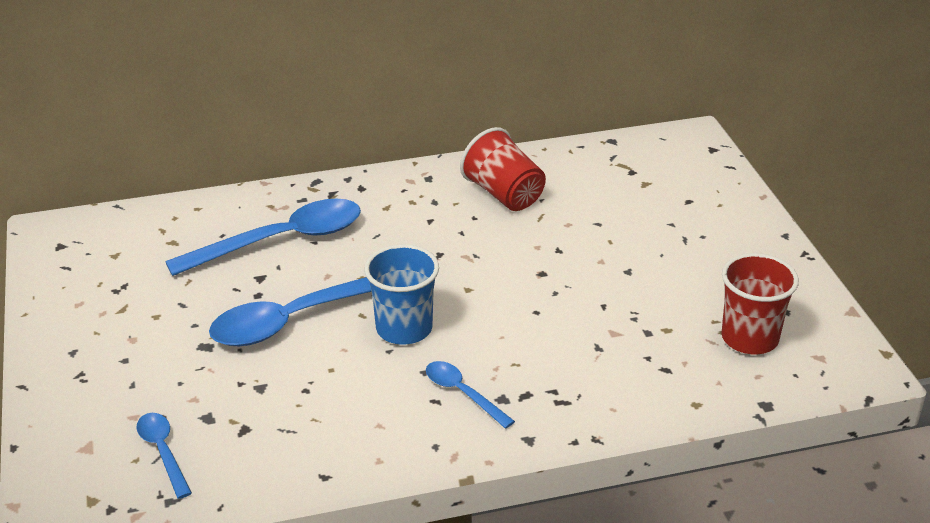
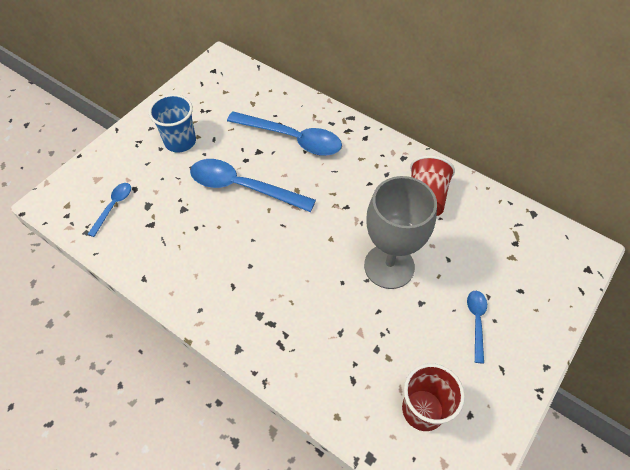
camera: 50 degrees right, 20 degrees up
blue cup [364,244,439,345] -> blue cup moved to [149,94,196,153]
blue spoon [426,361,515,429] -> blue spoon moved to [467,291,487,364]
none -> grey goblet [364,176,437,289]

